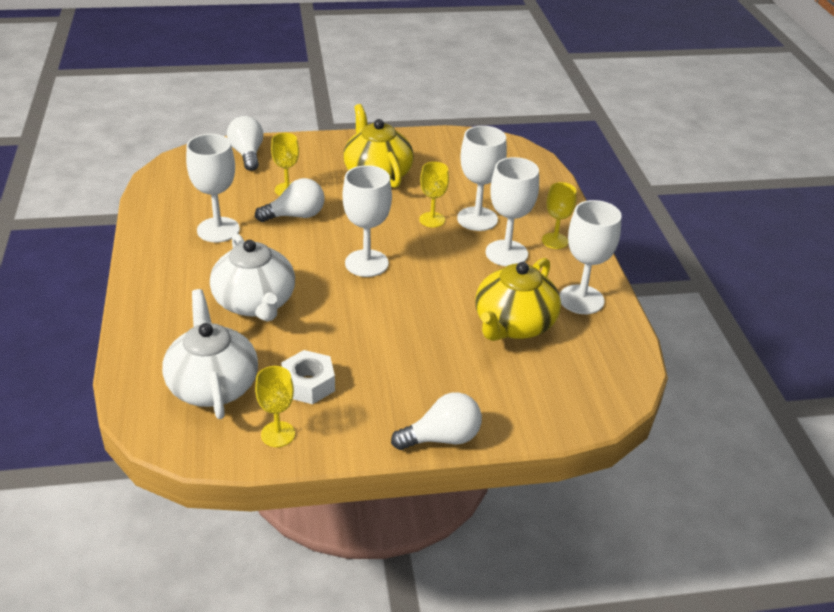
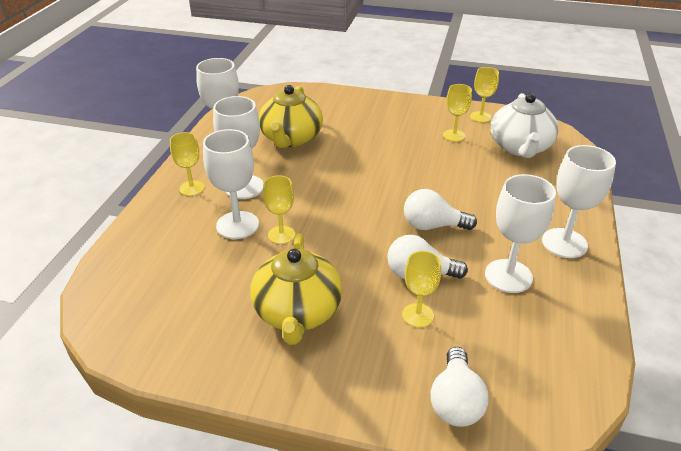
camera: 155 degrees left, 0 degrees up
white teapot [210,233,295,322] -> none
white nut [281,350,335,404] -> yellow goblet [443,84,472,142]
white goblet [343,165,392,277] -> white goblet moved to [542,145,616,258]
white light bulb [391,392,482,450] -> white light bulb moved to [404,189,477,230]
yellow teapot [475,258,561,341] -> yellow teapot turned 135 degrees clockwise [259,85,323,148]

